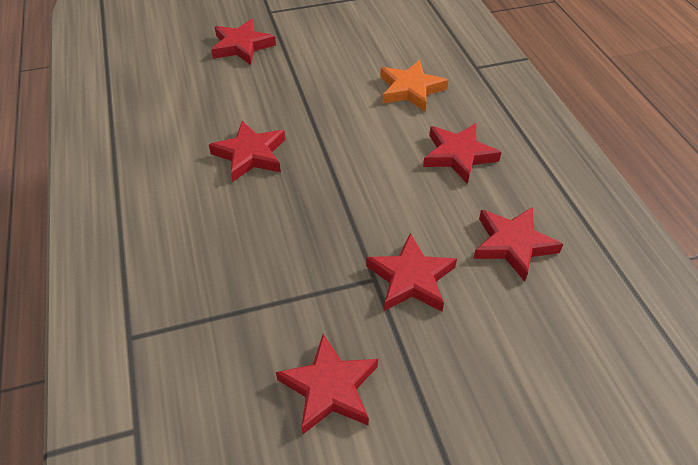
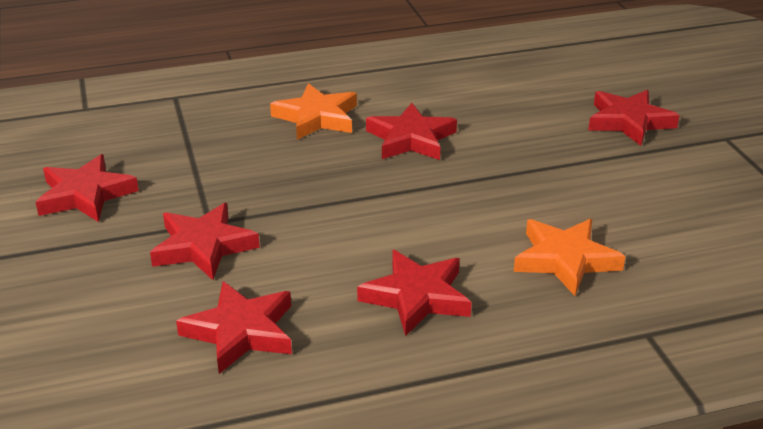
camera: 90 degrees right, 15 degrees down
none -> orange star [270,83,357,140]

